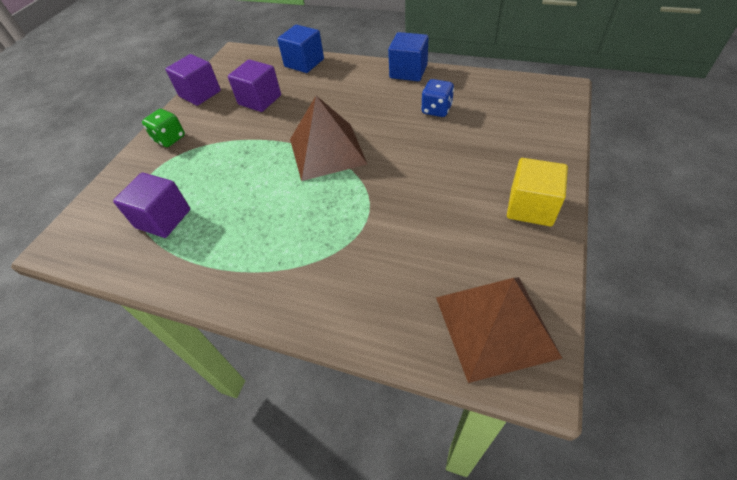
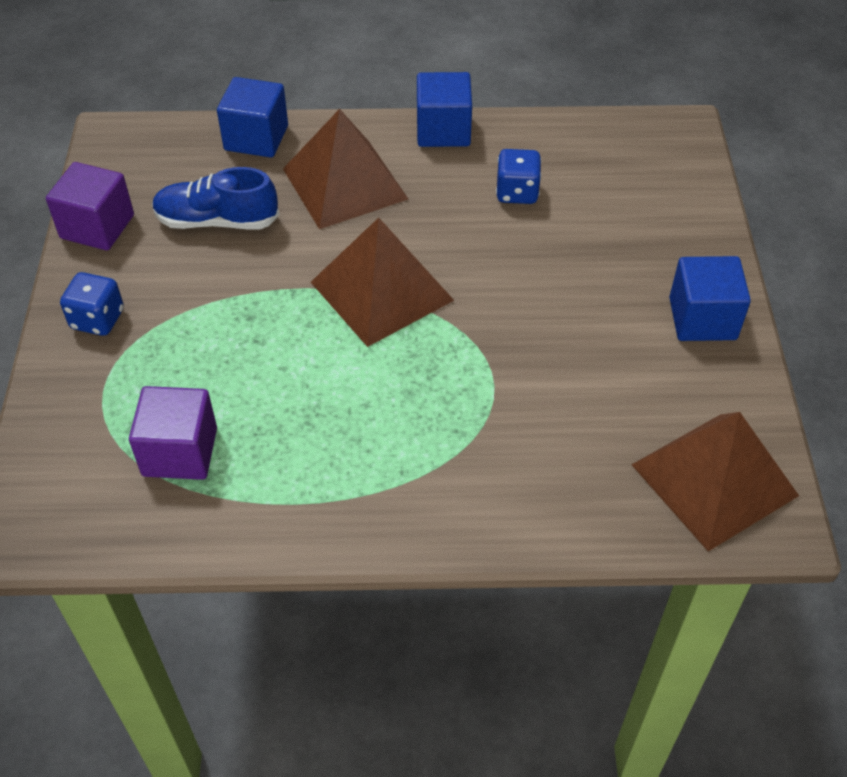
camera: 25 degrees left, 0 degrees up
green dice [142,109,185,147] -> blue dice [60,272,124,336]
purple cube [228,59,281,112] -> blue shoe [152,167,279,229]
yellow cube [507,158,568,226] -> blue cube [669,256,751,341]
none -> brown pyramid [283,109,408,229]

